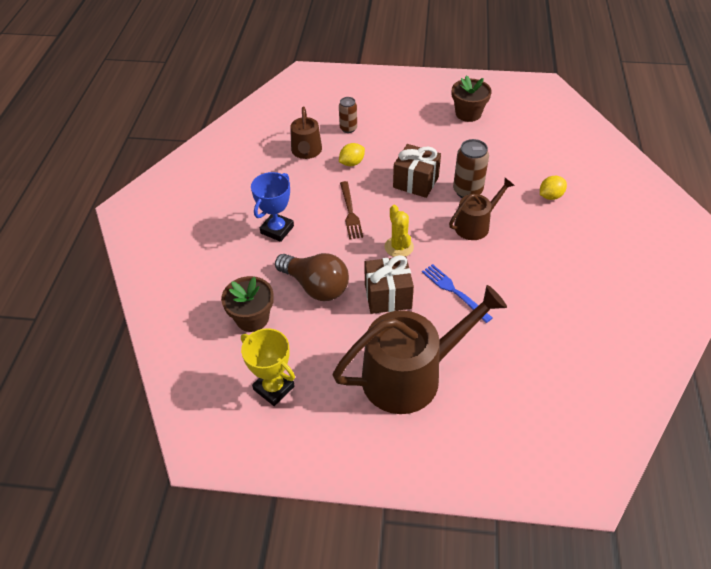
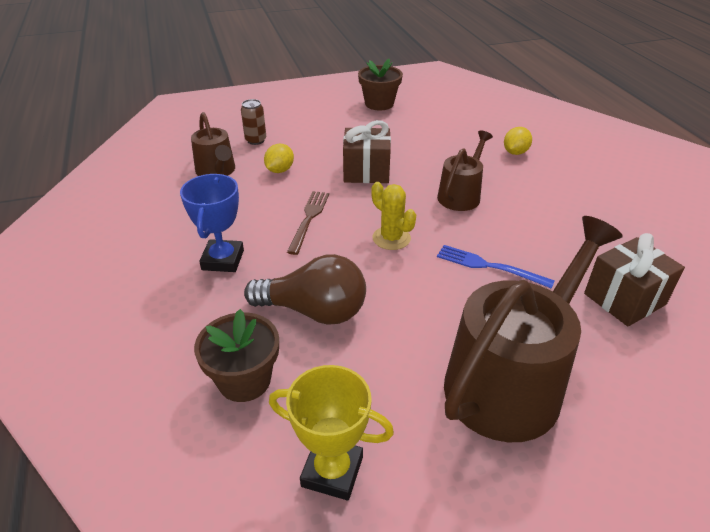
camera: 25 degrees left, 10 degrees down
brown fork [340,181,363,239] -> brown fork turned 135 degrees counterclockwise [287,191,329,255]
brown gift [364,255,414,314] -> brown gift moved to [584,233,685,326]
brown can [453,139,489,198] -> none

